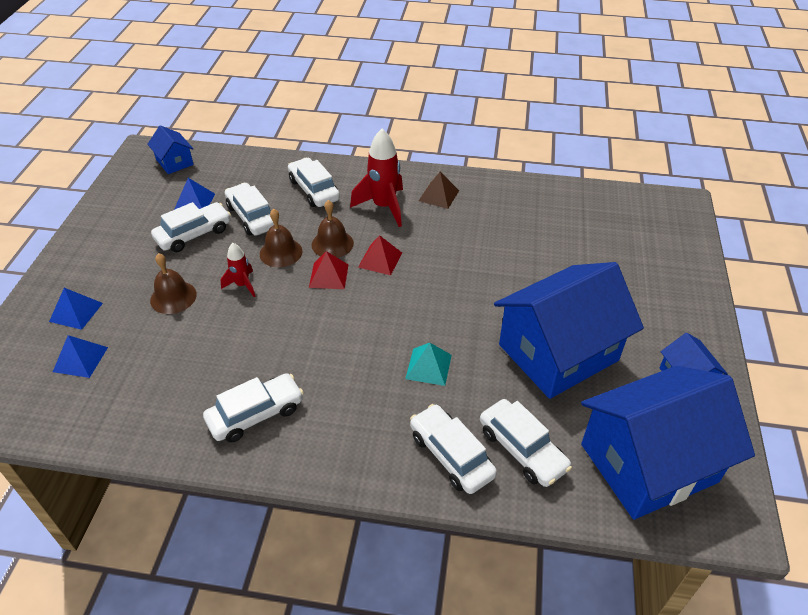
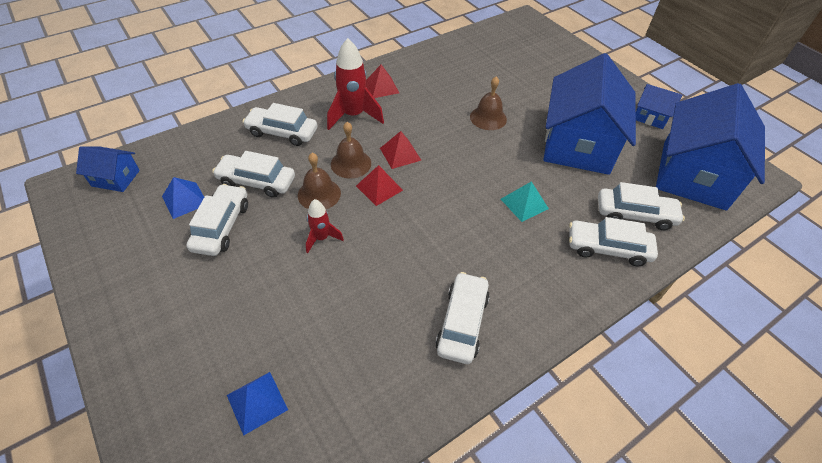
camera: 45 degrees left, 5 degrees up
blue pyramid [49,288,103,330] -> none
brown bell [150,253,197,314] -> brown bell moved to [470,76,507,130]
brown pyramid [419,172,459,209] -> red pyramid [366,64,399,98]

